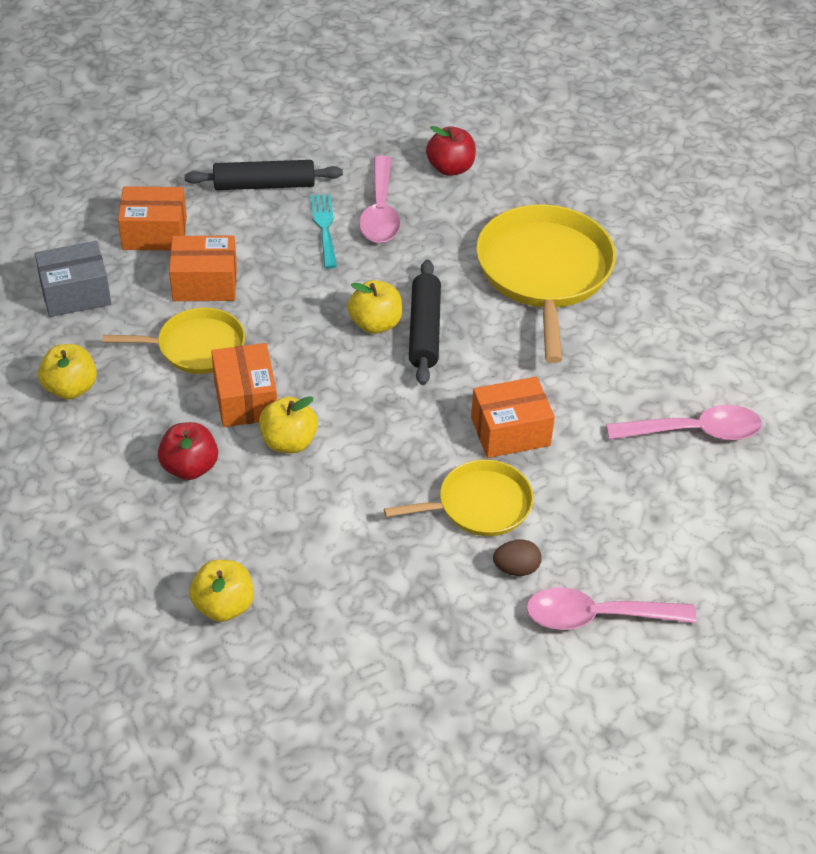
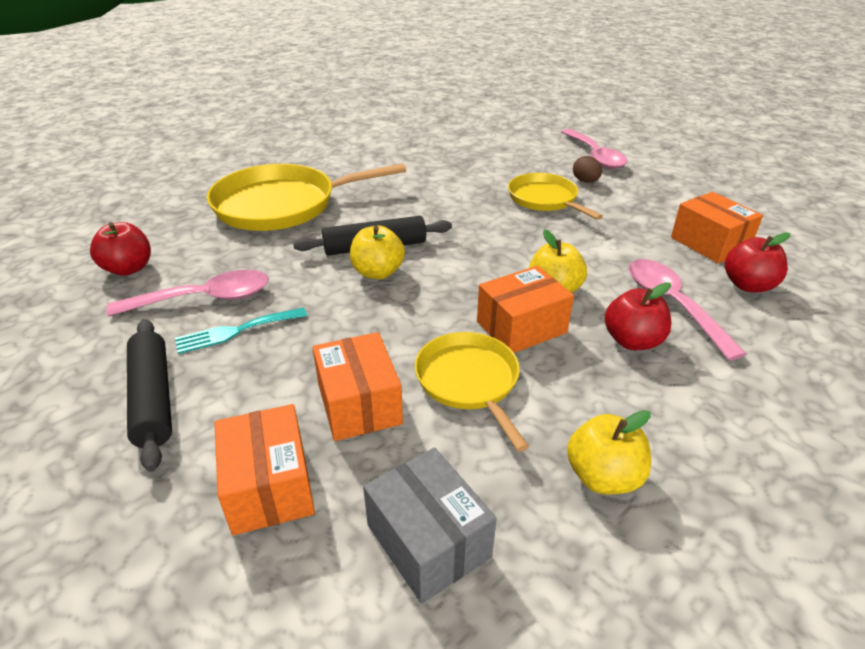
camera: 105 degrees left, 10 degrees down
yellow apple [190,560,254,622] -> red apple [725,233,790,292]
orange box [471,377,555,458] -> orange box moved to [671,192,763,264]
pink spoon [606,405,762,440] -> pink spoon moved to [629,259,747,361]

